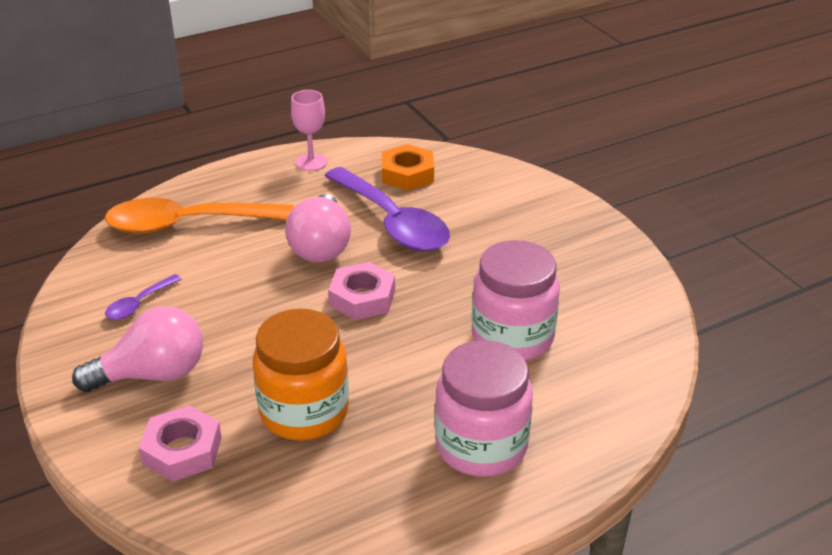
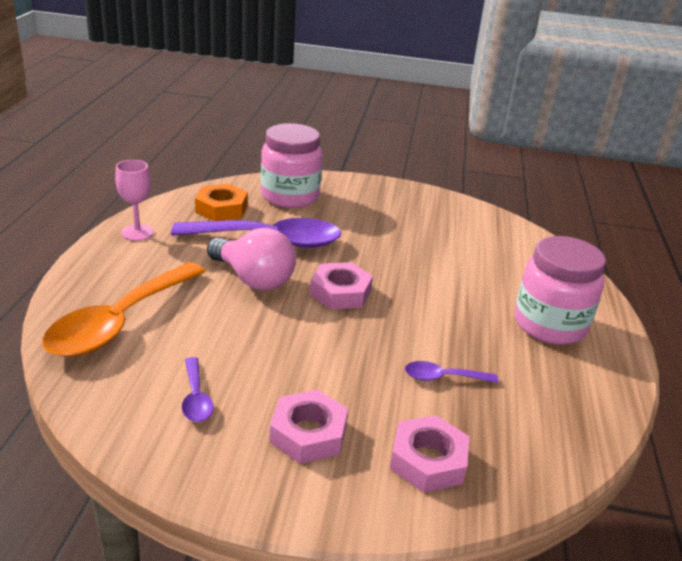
camera: 55 degrees left, 5 degrees down
pink light bulb [72,306,203,392] -> pink nut [269,390,348,464]
orange jar [253,309,349,440] -> purple spoon [405,361,498,383]
pink jar [471,240,560,361] -> pink jar moved to [261,123,323,208]

